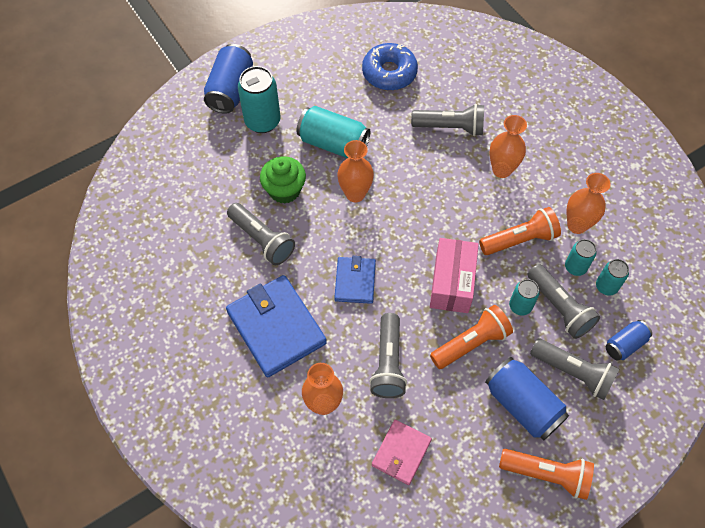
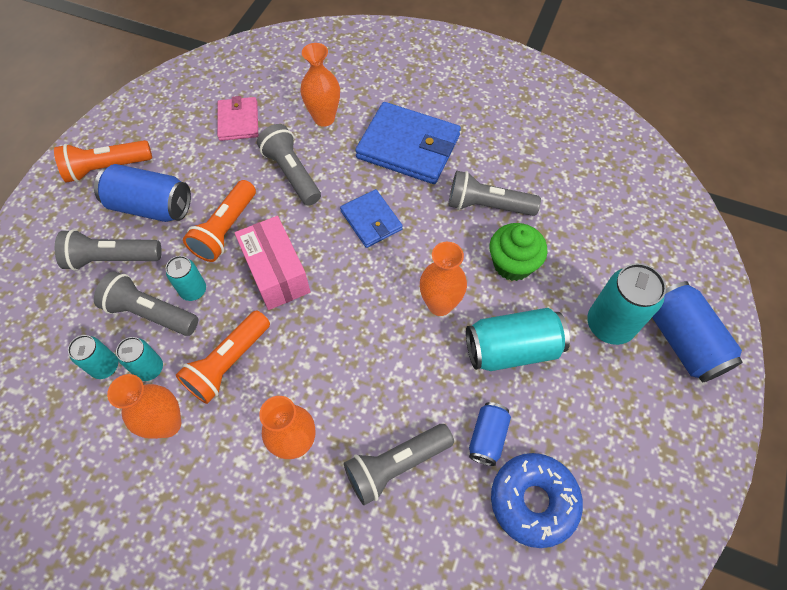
camera: 145 degrees right, 0 degrees up
blue can [606,320,652,360] -> blue can moved to [469,402,511,466]

